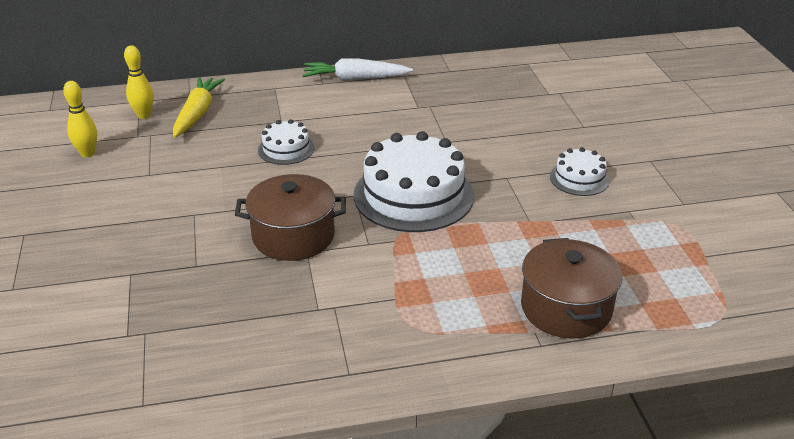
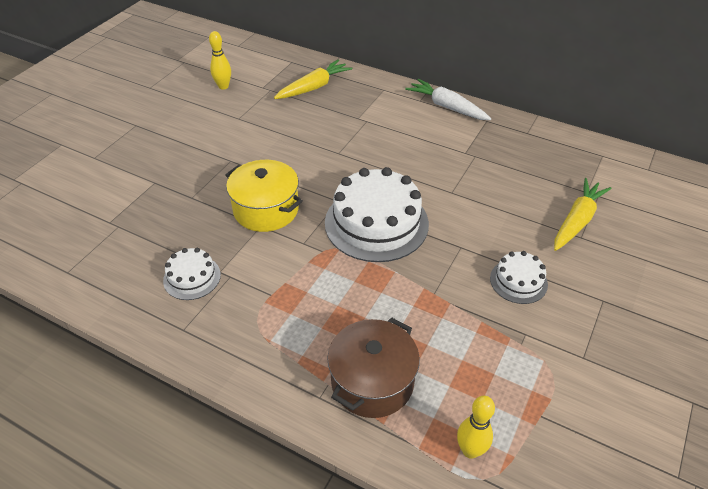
camera: 40 degrees right, 10 degrees up
yellow bowling pin [124,45,154,119] -> yellow bowling pin moved to [457,395,495,459]
brown pot [235,174,346,261] -> yellow pot [225,160,303,232]
white cake [258,119,315,165] -> white cake moved to [163,248,221,300]
none -> yellow carrot [554,178,611,251]

